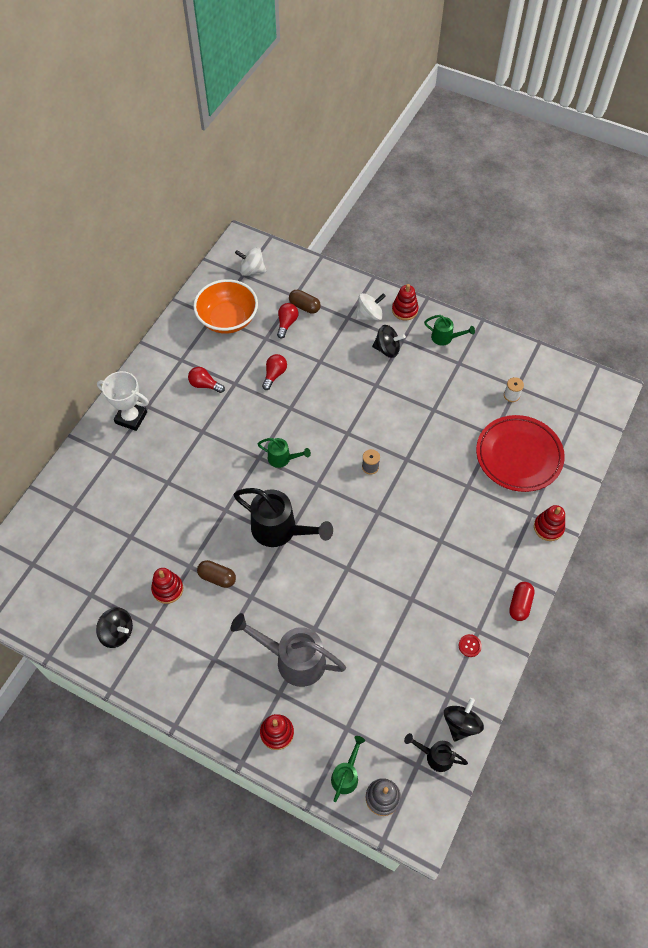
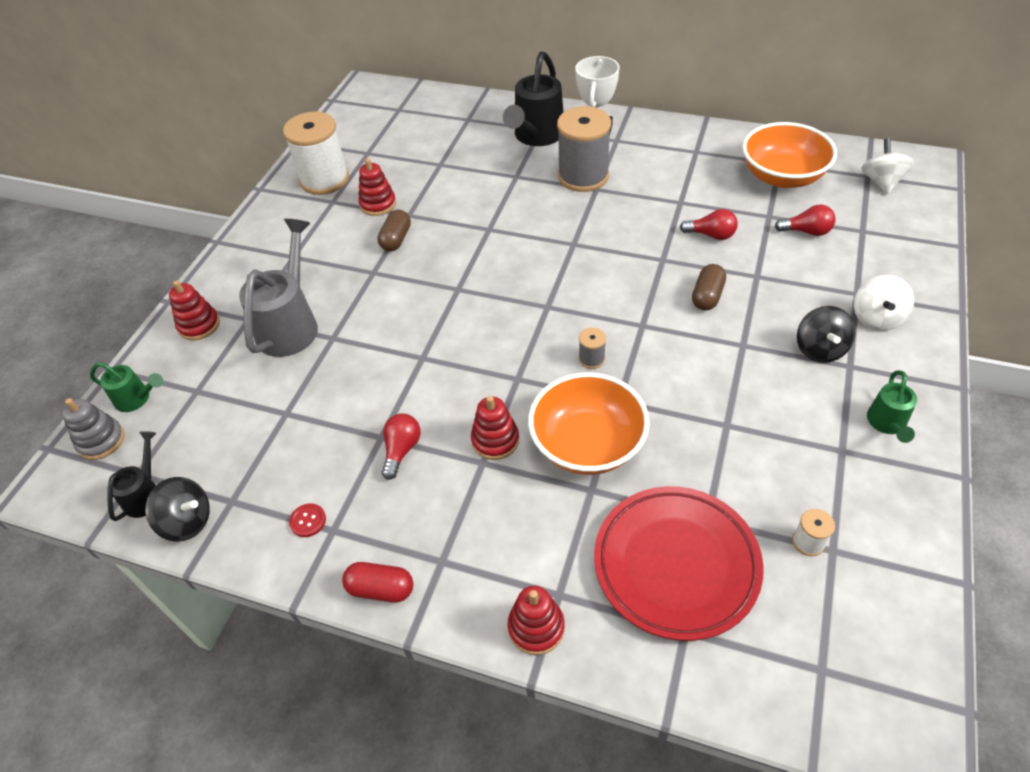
camera: 85 degrees right, 10 degrees down
black spinning top [96,607,133,648] -> white spool [283,111,349,195]
red light bulb [188,367,225,393] -> red light bulb moved to [382,414,421,480]
black watering can [234,488,333,547] -> black watering can moved to [503,51,563,146]
green watering can [258,438,311,468] -> none
brown capsule [289,290,321,314] -> brown capsule moved to [692,264,726,310]
white spinning top [356,293,386,321] -> white spinning top turned 45 degrees clockwise [854,275,914,331]
red stacking toy [392,284,419,320] -> red stacking toy moved to [471,396,519,460]
none -> orange bowl [528,373,650,475]
none -> grey spool [557,106,611,192]

